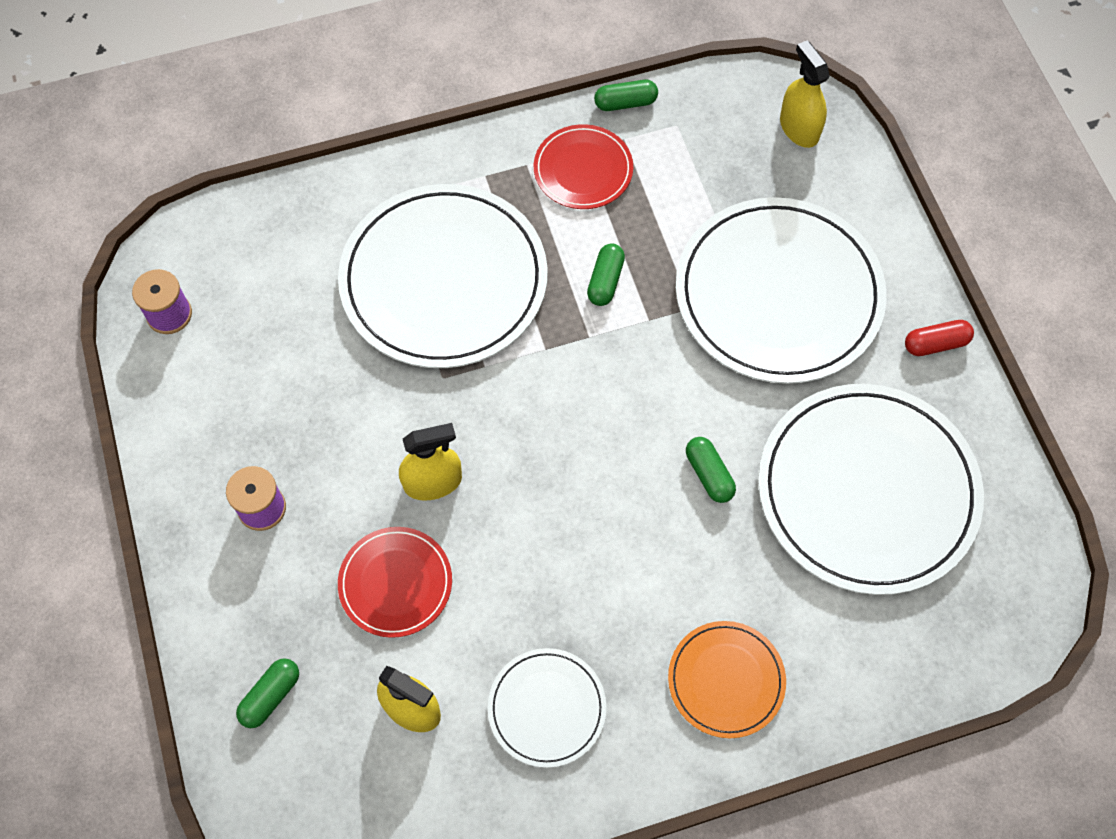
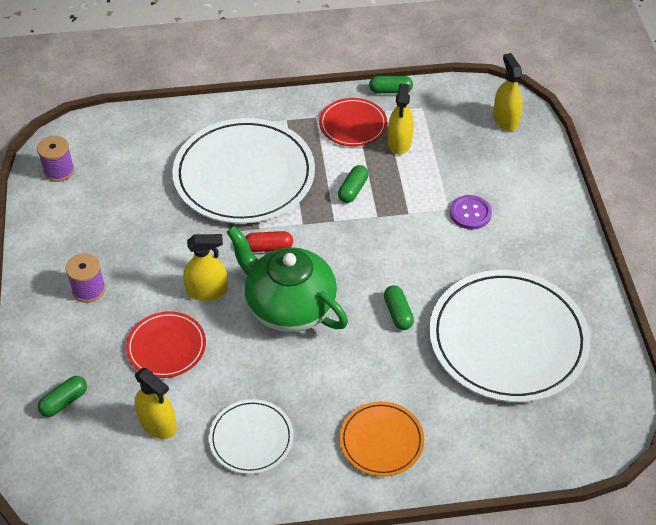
camera: 10 degrees right, 15 degrees down
white plate [676,197,887,384] -> purple button [450,195,492,229]
red capsule [905,320,974,356] -> red capsule moved to [246,231,293,252]
none -> green teapot [227,226,348,332]
none -> yellow spray bottle [388,84,414,155]

